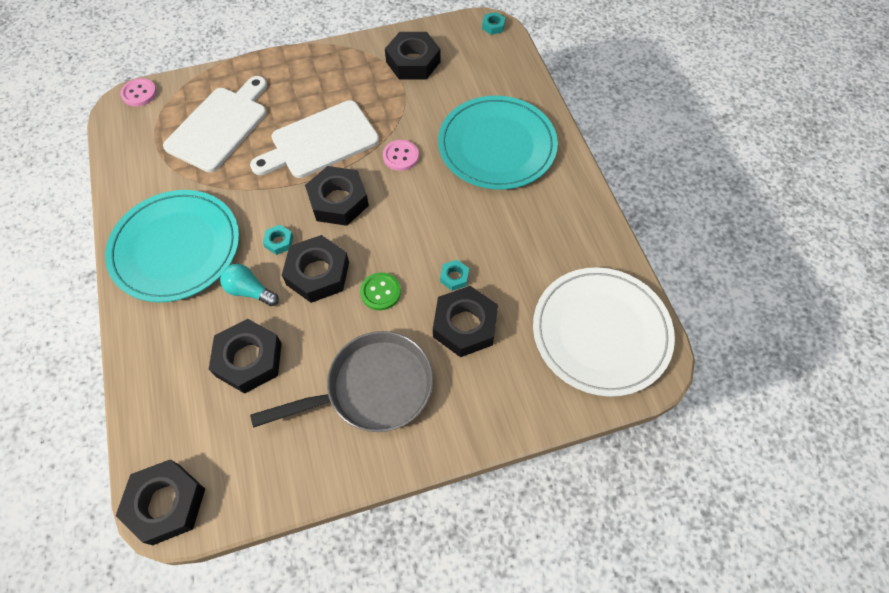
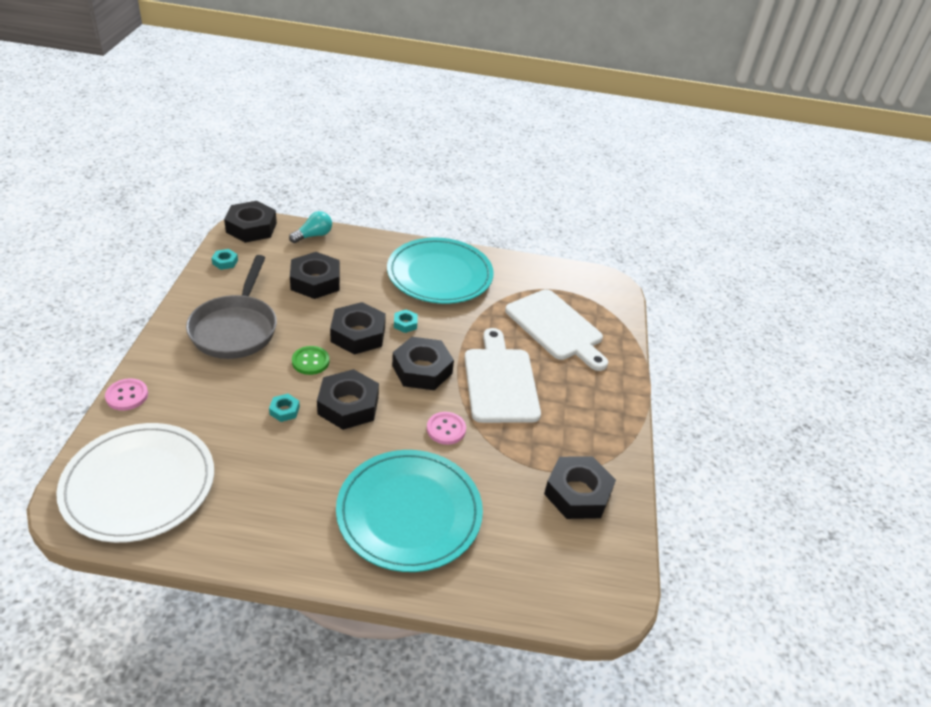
camera: 110 degrees right, 20 degrees down
pink button [120,78,157,106] -> pink button moved to [105,378,148,411]
turquoise light bulb [220,264,279,306] -> turquoise light bulb moved to [289,211,332,243]
black nut [433,286,498,357] -> black nut moved to [317,369,379,430]
turquoise nut [482,12,505,35] -> turquoise nut moved to [212,249,238,270]

